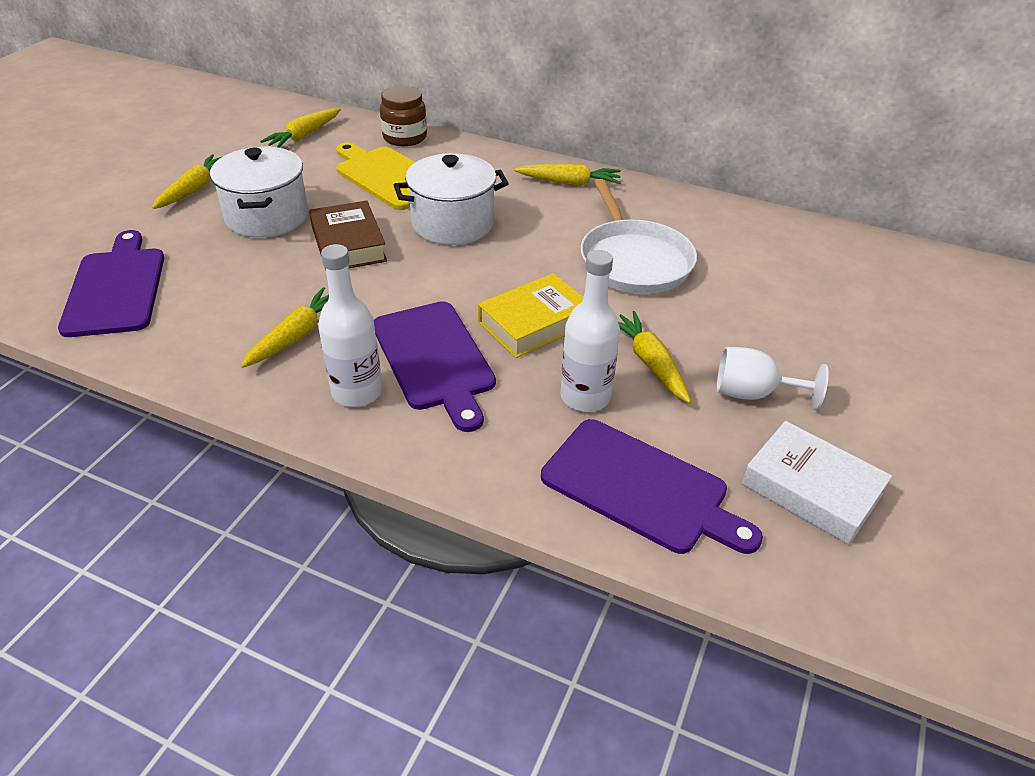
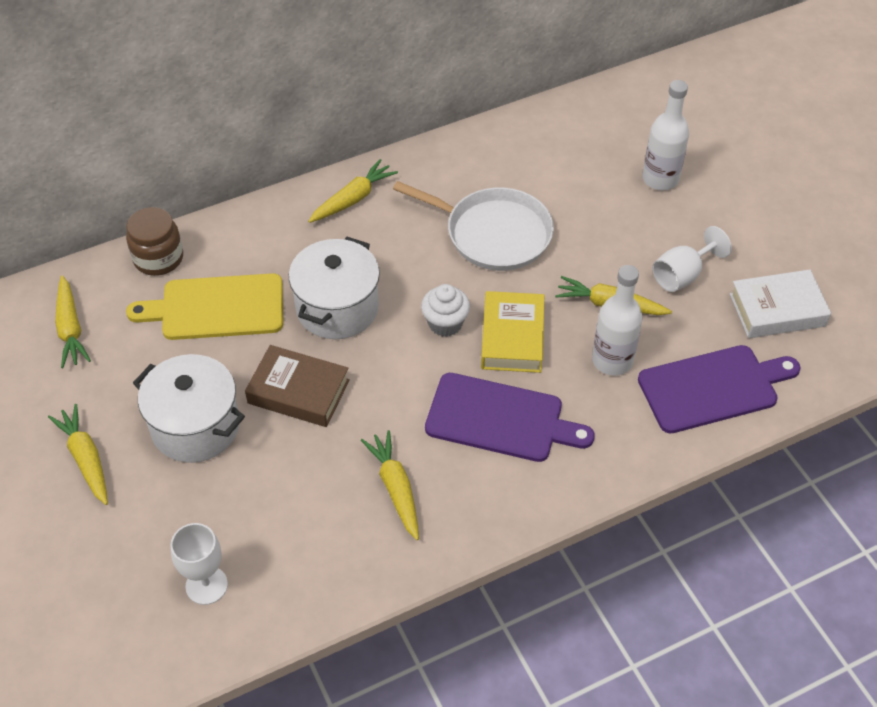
camera: 50 degrees left, 10 degrees up
purple cutting board [58,230,164,337] -> white goblet [170,523,228,605]
white bottle [318,244,382,407] -> white bottle moved to [642,80,689,190]
none -> white cupcake [421,284,470,337]

